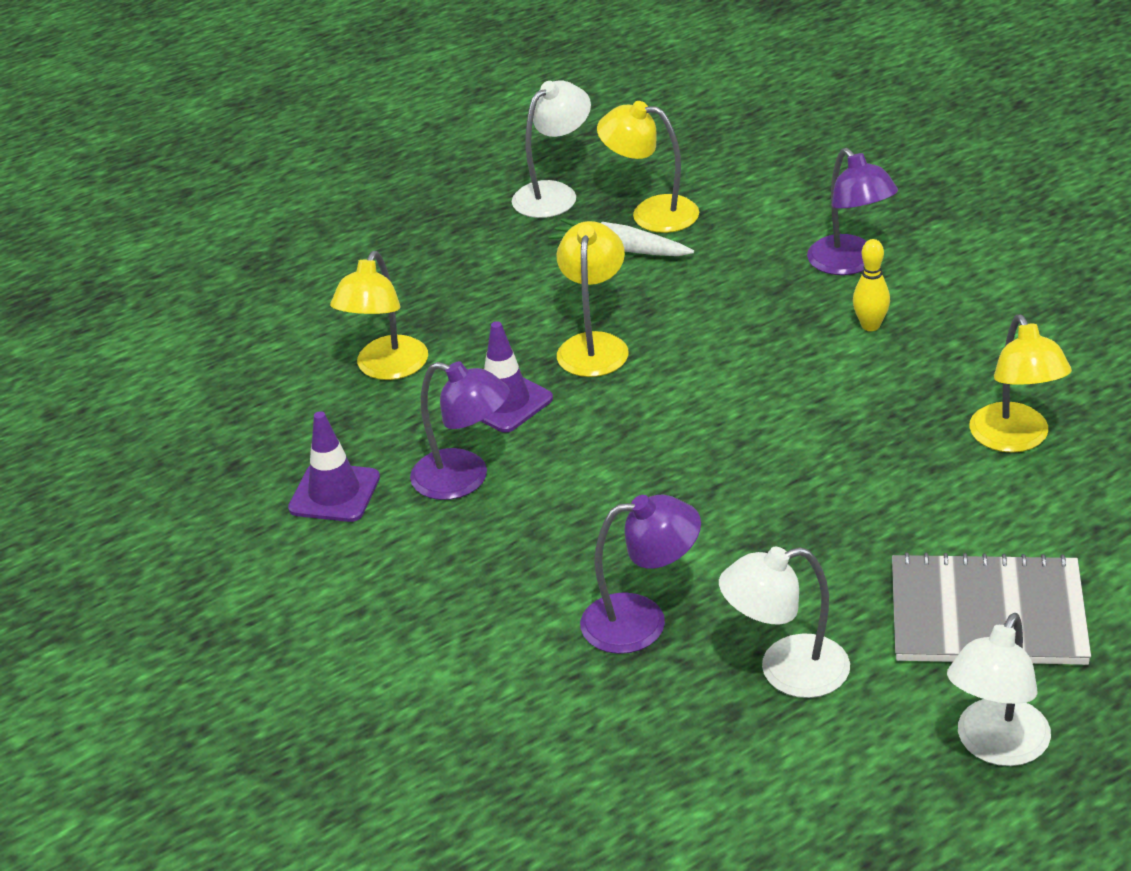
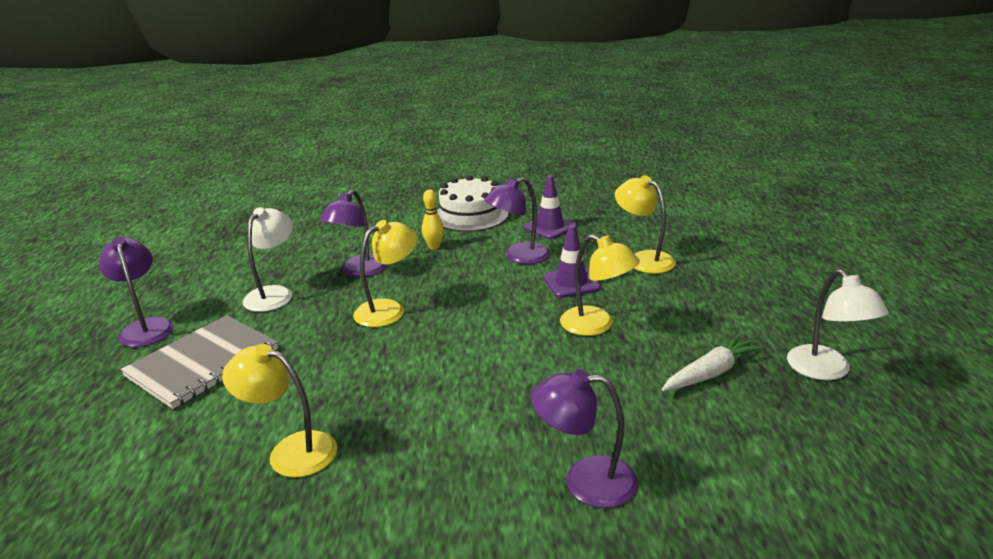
camera: 120 degrees right, 10 degrees down
yellow lamp [597,101,699,233] -> yellow lamp moved to [353,220,418,327]
yellow bowling pin [853,239,890,331] -> yellow bowling pin moved to [422,190,444,250]
white lamp [947,613,1051,766] -> purple lamp [99,237,174,347]
none -> white cake [437,175,508,232]

